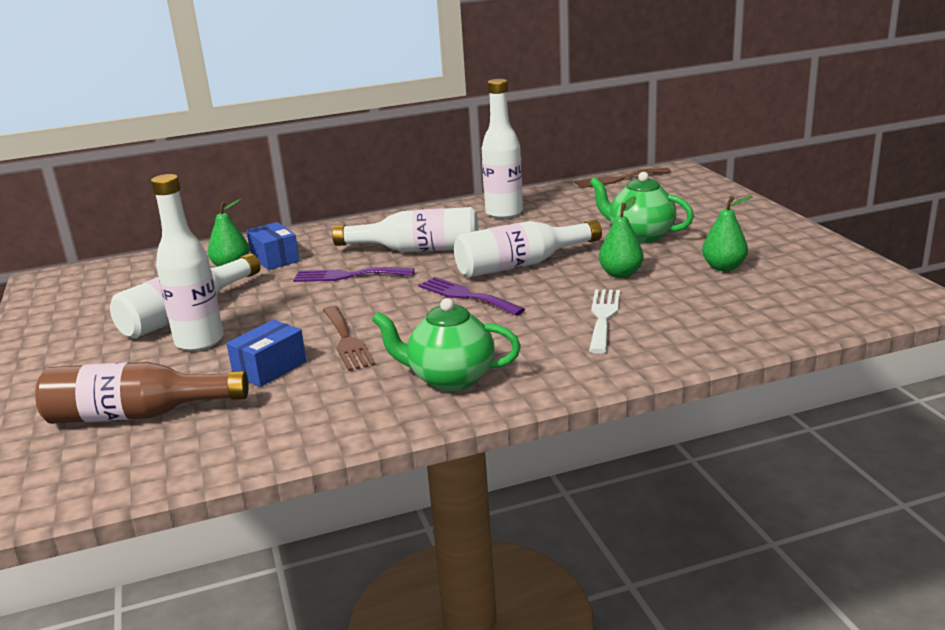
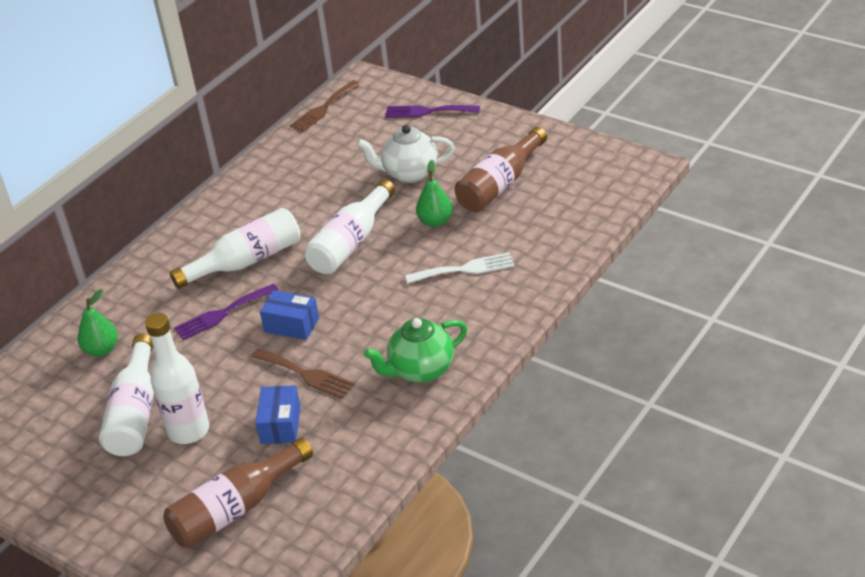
camera: 35 degrees left, 15 degrees up
blue box [246,222,300,270] -> blue box moved to [260,290,319,340]
purple fork [418,277,525,316] -> purple fork moved to [385,105,480,118]
white bottle [482,79,523,219] -> none
white fork [589,289,620,354] -> white fork turned 105 degrees clockwise [405,252,515,284]
green teapot [590,172,694,243] -> white teapot [357,125,455,183]
green pear [702,196,753,271] -> brown bottle [454,127,547,212]

